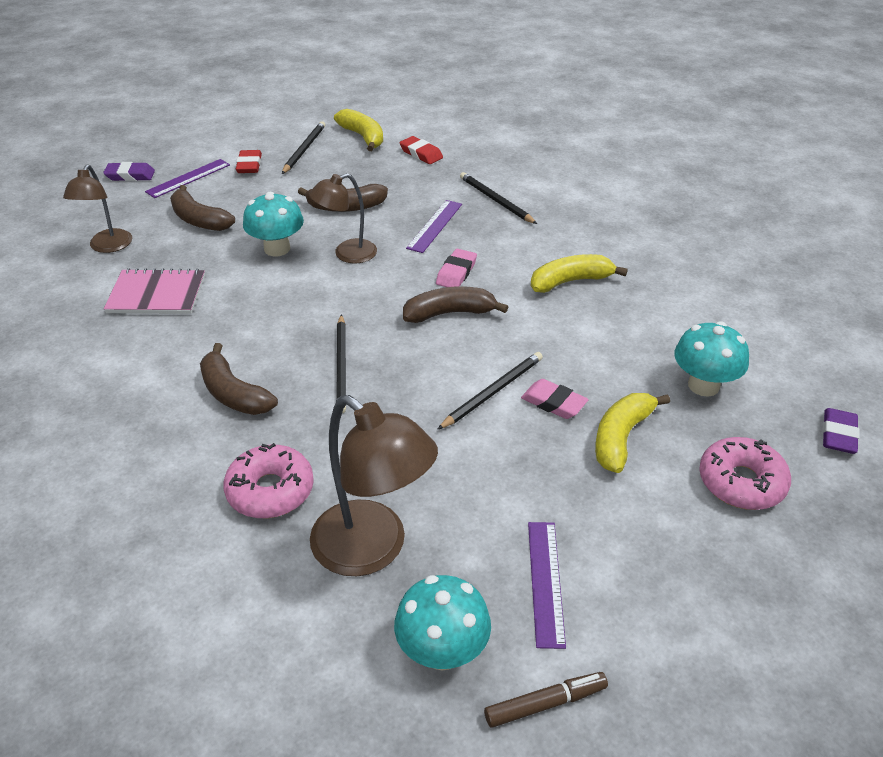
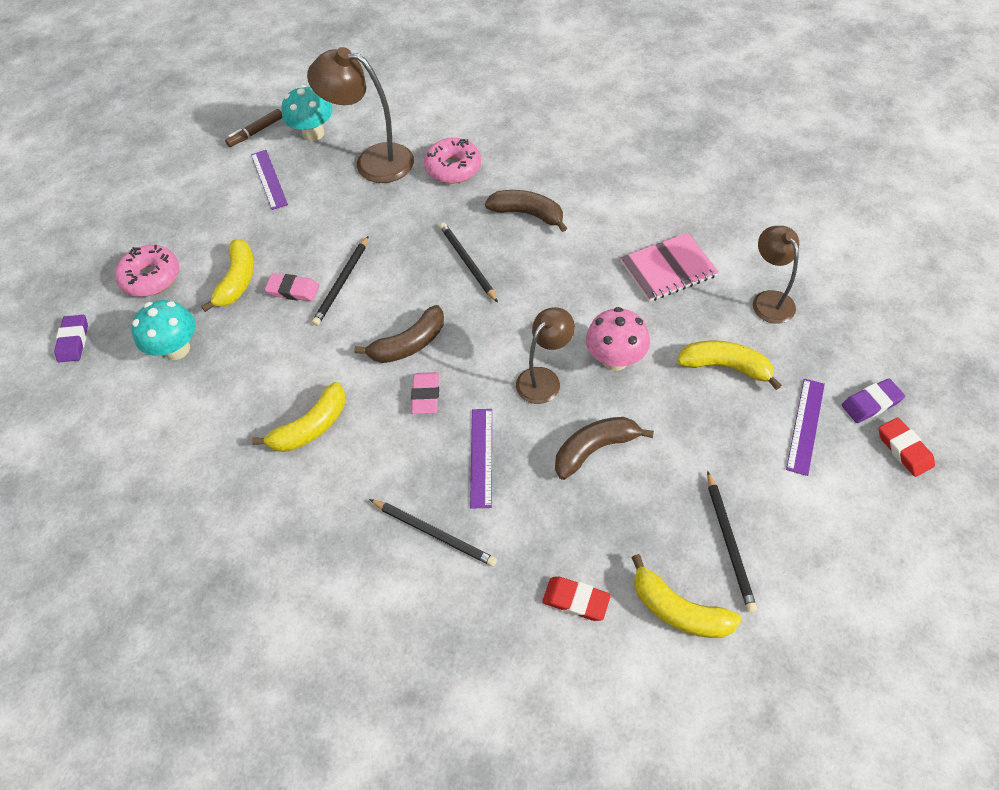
camera: 160 degrees right, 15 degrees up
brown banana [170,185,235,231] -> yellow banana [677,341,782,390]
red eraser [236,150,262,173] -> red eraser moved to [879,417,935,477]
turquoise mushroom [243,192,304,256] -> pink mushroom [586,307,650,371]

